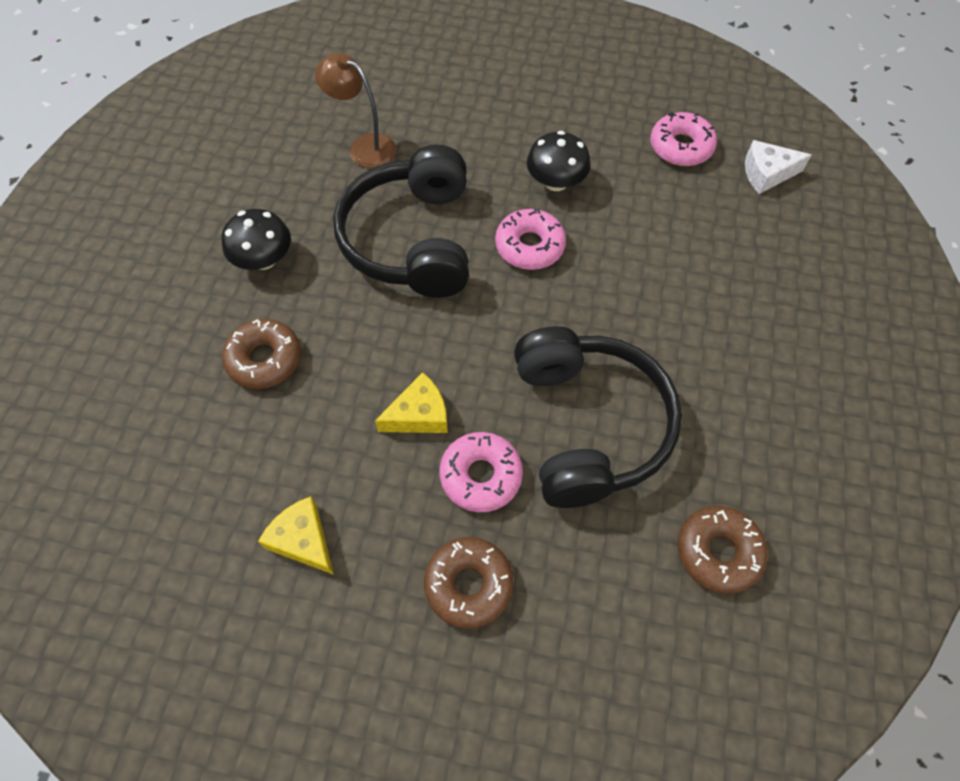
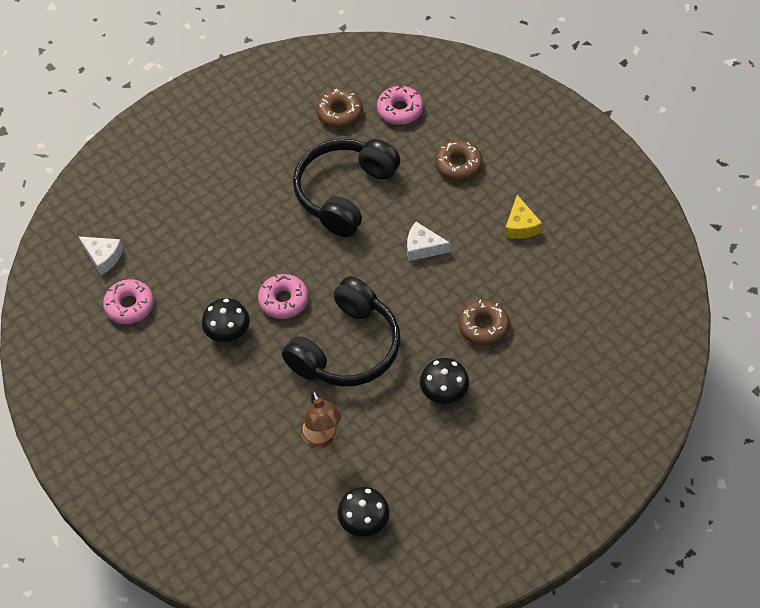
camera: 140 degrees left, 5 degrees down
yellow cheese [375,372,448,433] -> white cheese [407,222,450,261]
pink donut [439,432,523,512] -> pink donut moved to [377,85,423,125]
none -> black mushroom [337,487,389,537]

